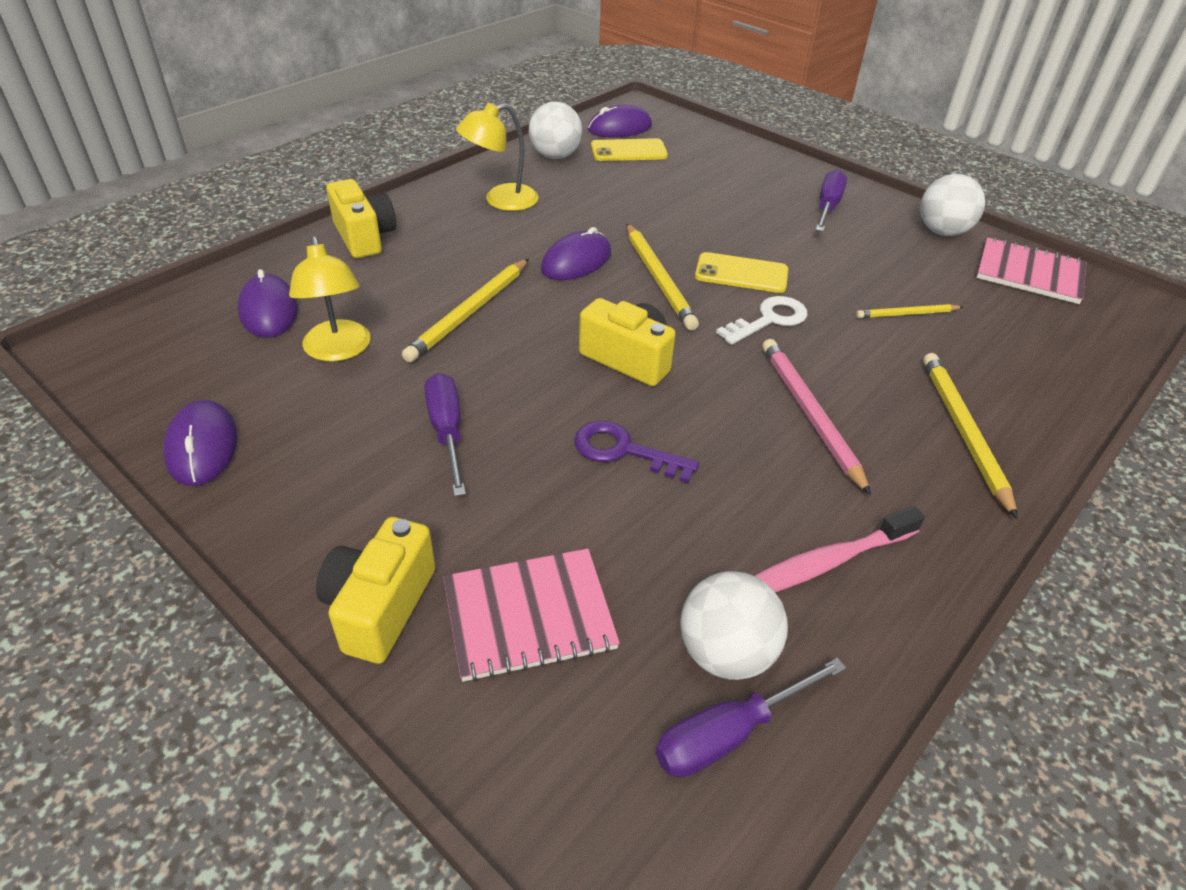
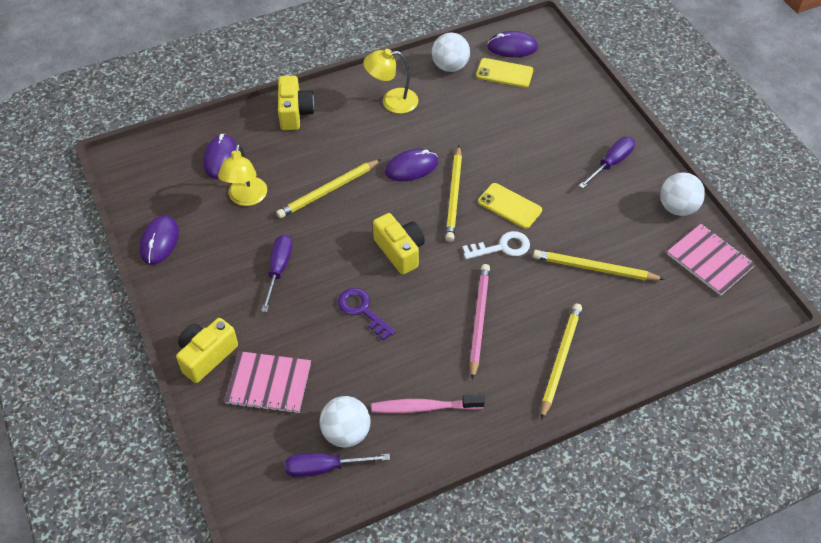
camera: 25 degrees right, 10 degrees up
yellow pencil [856,304,963,318] -> yellow pencil [533,250,665,280], size x1.74

